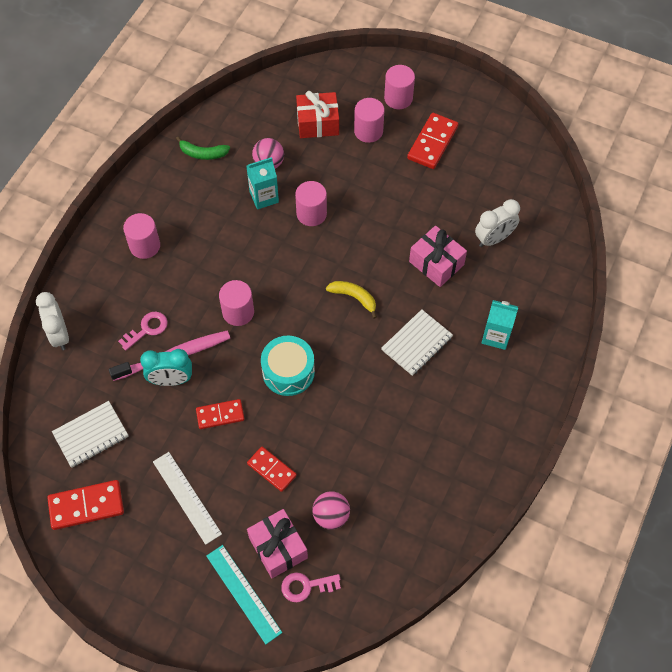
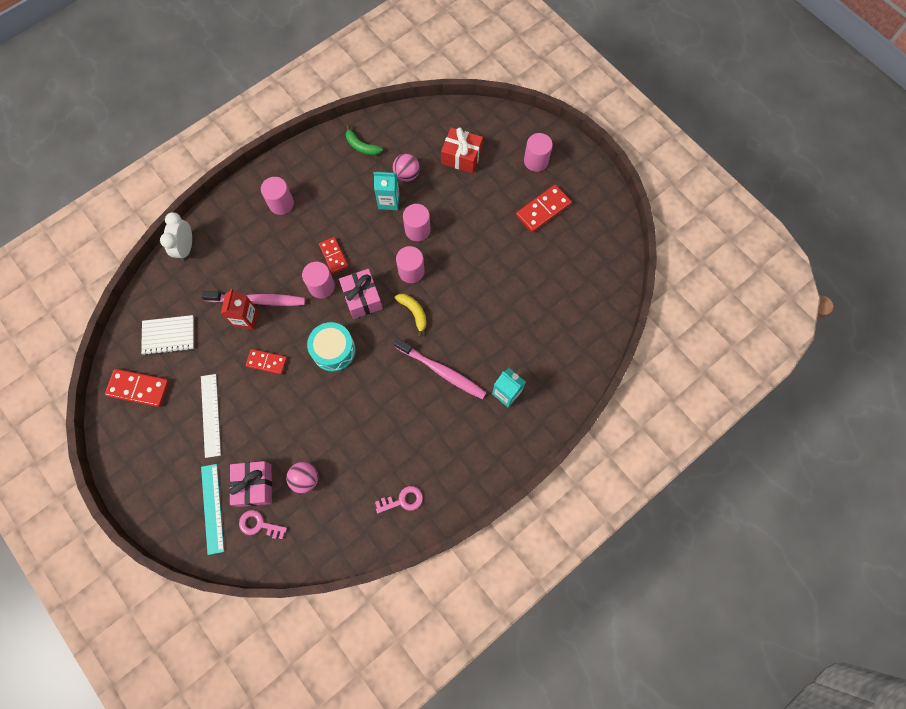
camera: 25 degrees right, 10 degrees up
pink key [118,312,168,351] -> pink key moved to [375,486,423,513]
turquoise clock [140,349,192,386] -> red carton [220,289,258,330]
red domino [247,447,297,492] -> red domino moved to [319,237,348,274]
pink cylinder [354,98,385,143] -> pink cylinder moved to [396,246,425,283]
white notebook [381,309,453,376] -> pink toothbrush [394,338,486,399]
pink gift [409,226,467,287] -> pink gift moved to [339,269,383,319]
white clock [475,199,520,247] -> none

